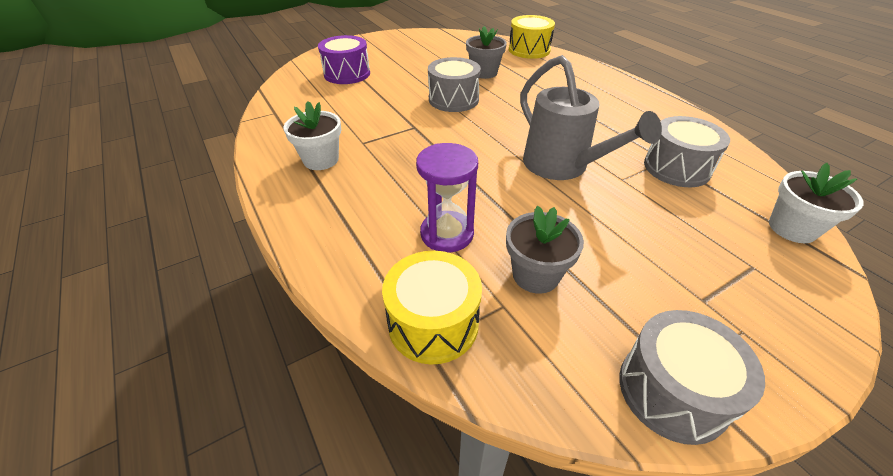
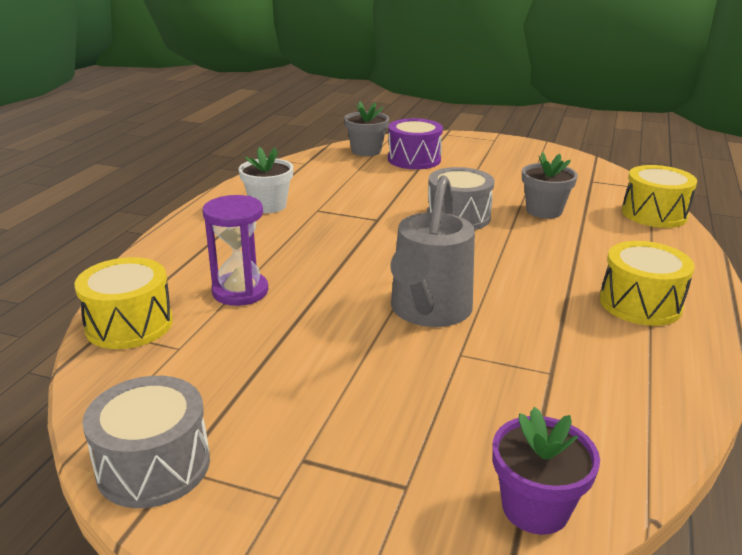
camera: 50 degrees right, 15 degrees down
grey flower pot [506,206,584,294] -> grey flower pot moved to [344,101,389,156]
grey drum [644,116,730,187] -> none
white flower pot [769,163,864,243] -> purple flower pot [493,407,600,535]
none -> yellow drum [600,241,695,326]

